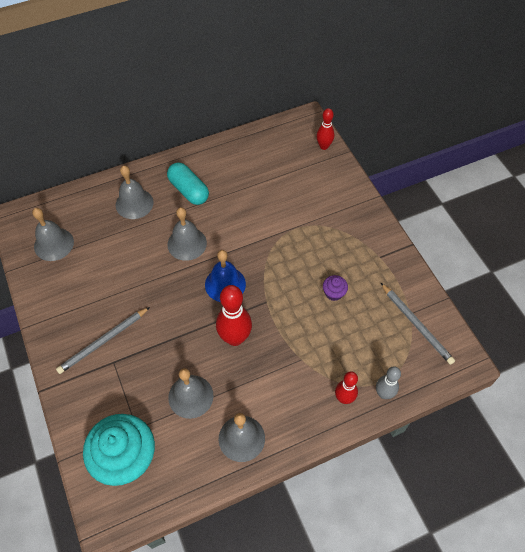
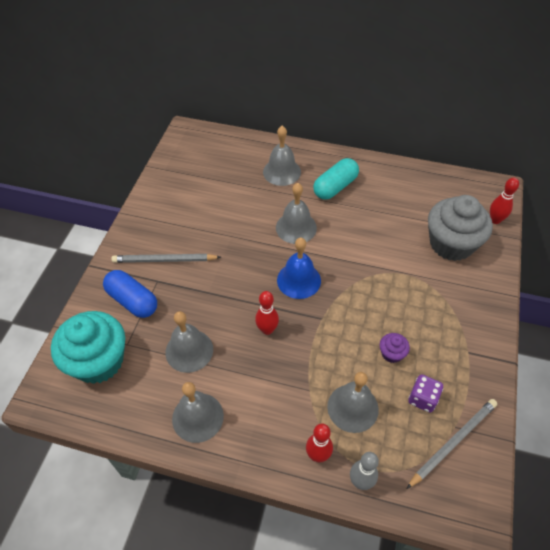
camera: 40 degrees right, 5 degrees down
grey bell [32,208,74,261] -> grey bell moved to [327,372,379,433]
turquoise capsule [167,162,209,205] -> turquoise capsule turned 45 degrees clockwise [313,158,359,200]
red bowling pin [216,285,252,346] -> red bowling pin [255,291,279,335], size x0.61
grey pencil [381,283,455,365] -> grey pencil turned 135 degrees counterclockwise [407,399,497,489]
none -> blue capsule [103,270,157,318]
none -> purple dice [408,374,443,413]
none -> grey cupcake [428,195,493,261]

